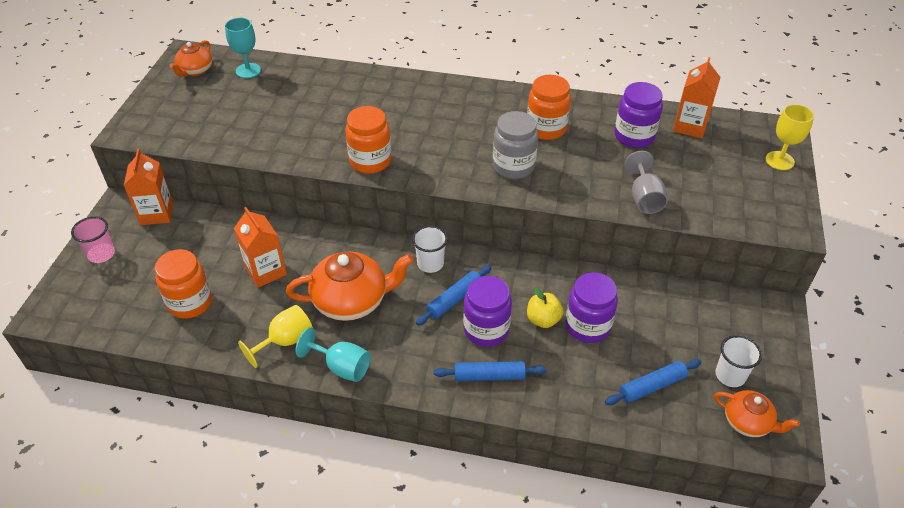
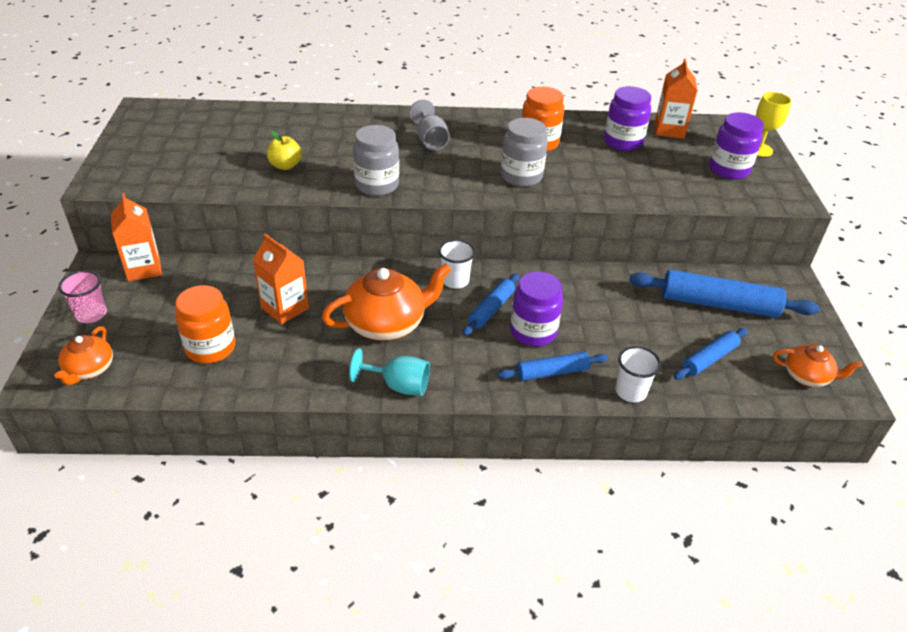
camera: 15 degrees left, 5 degrees down
orange teapot [170,40,212,77] -> orange teapot moved to [54,326,113,385]
turquoise goblet [225,18,261,78] -> none
yellow goblet [238,305,313,368] -> none
orange jar [345,106,391,174] -> grey jar [353,125,399,196]
yellow apple [527,288,563,328] -> yellow apple moved to [267,131,302,170]
purple jar [565,272,618,343] -> purple jar moved to [709,112,764,180]
grey goblet [625,151,668,214] -> grey goblet moved to [409,100,450,150]
white cup [716,335,762,387] -> white cup moved to [615,346,661,402]
none -> blue rolling pin [630,270,820,318]

